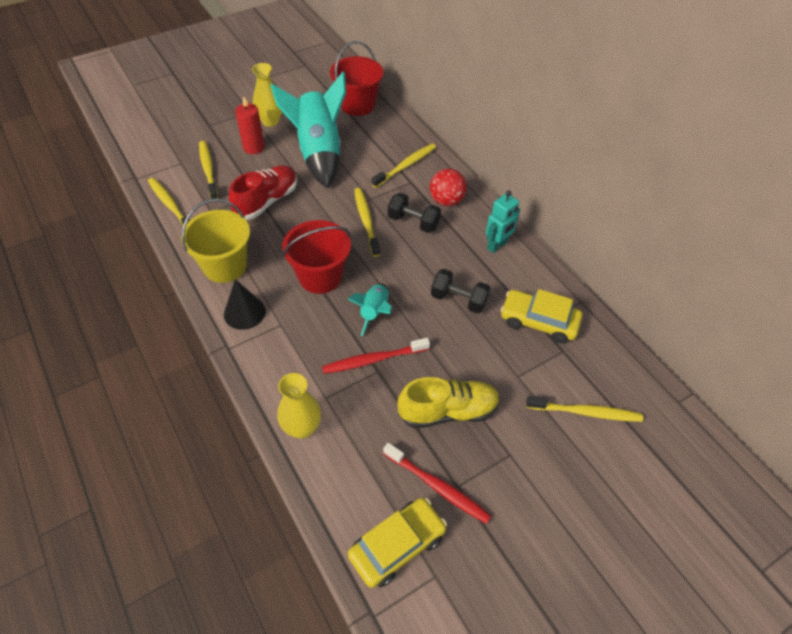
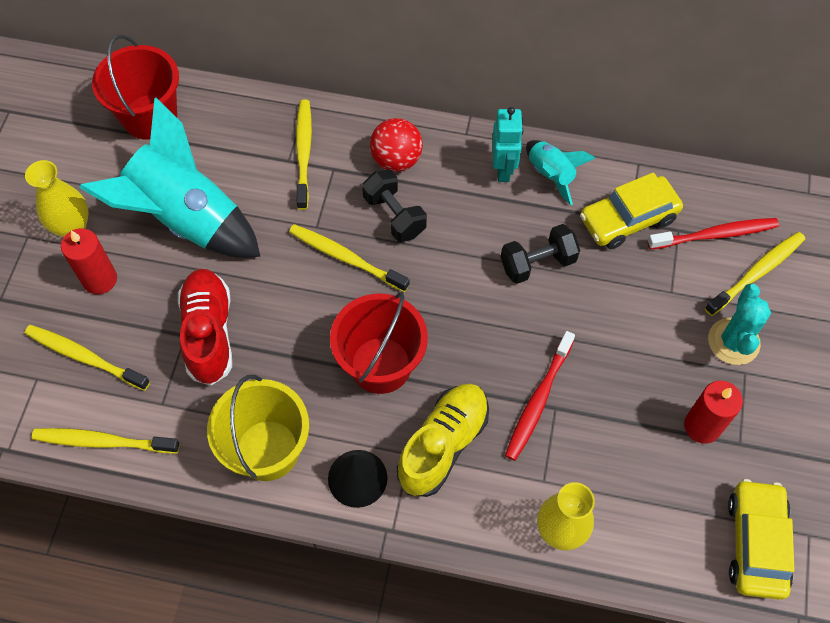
camera: 45 degrees left, 10 degrees up
turquoise rocket [348,283,392,336] -> turquoise rocket moved to [526,140,595,205]
red toothbrush [383,443,491,524] -> red toothbrush moved to [647,218,779,250]
black dumbbell [388,193,441,233] -> black dumbbell turned 75 degrees clockwise [362,169,427,242]
yellow shoe [397,377,500,428] -> yellow shoe moved to [397,384,489,497]
none -> red candle [684,381,743,444]
none -> turquoise cactus [708,284,771,365]

